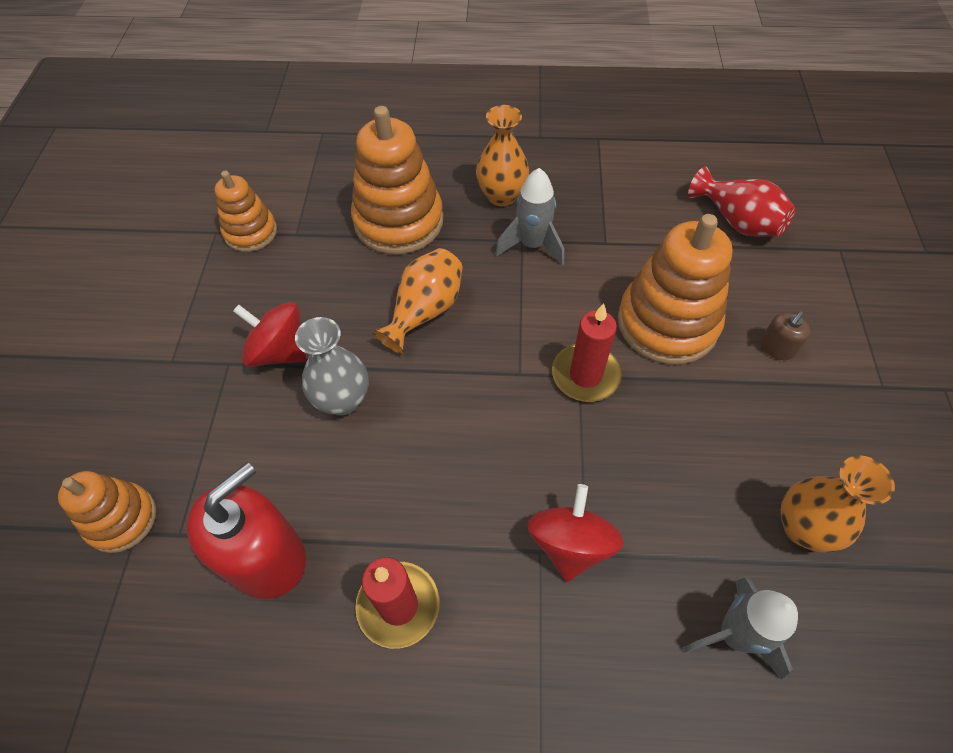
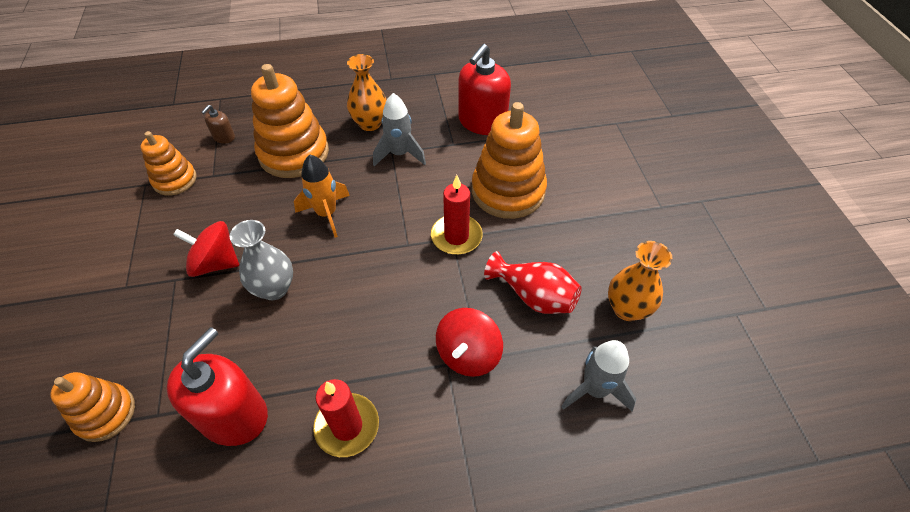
camera: 15 degrees left, 5 degrees down
orange vase [372,248,463,354] -> orange rocket [294,155,350,238]
red spinning top [527,484,623,582] -> red spinning top turned 150 degrees counterclockwise [436,308,503,377]
red vase [688,167,796,237] -> red vase moved to [484,251,582,314]
brown soap dispenser [761,311,810,360] -> brown soap dispenser moved to [201,105,235,144]
none -> red soap dispenser [458,44,511,135]

